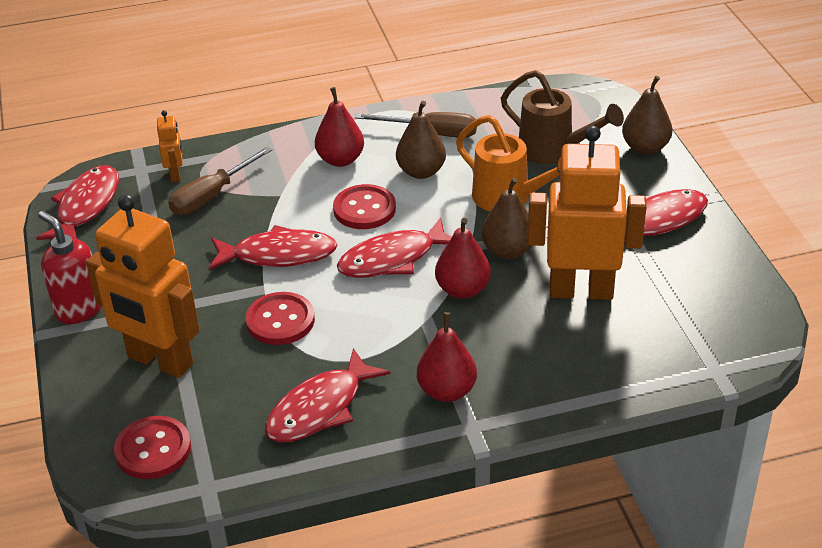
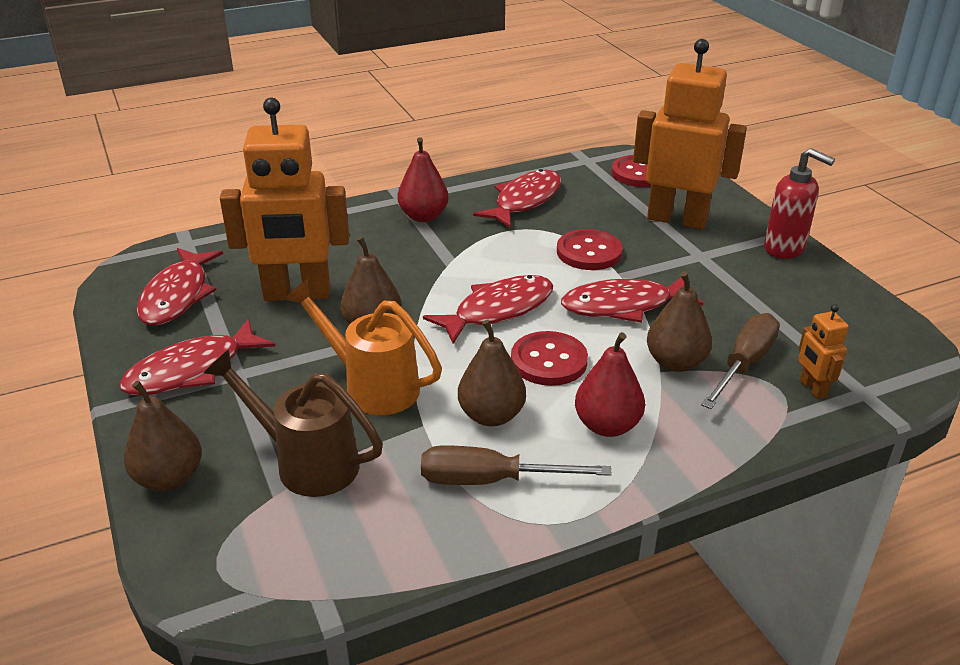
camera: 170 degrees right, 5 degrees down
red fish [36,165,119,240] -> red fish moved to [136,248,223,326]
red pear [435,218,491,299] -> none
none -> brown pear [647,271,712,372]

